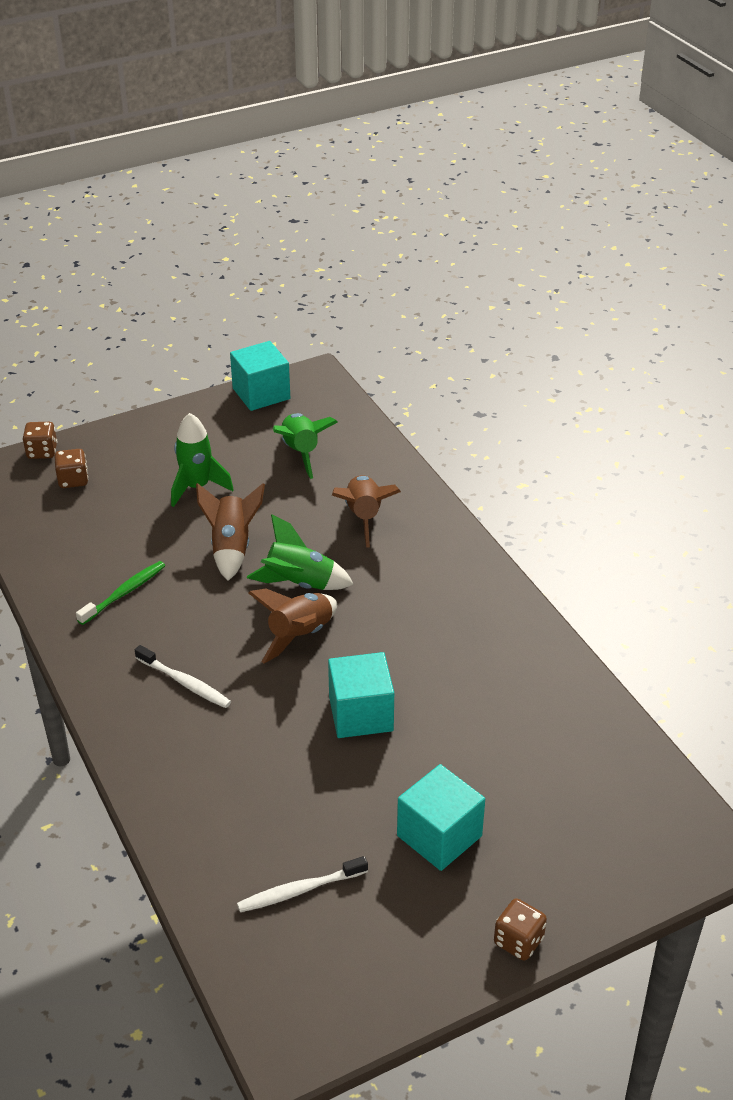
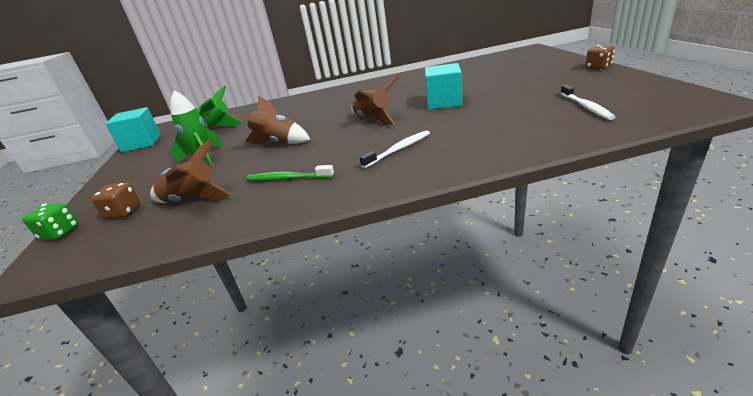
camera: 70 degrees left, 10 degrees down
brown dice [22,422,57,459] -> green dice [22,203,79,240]
green toothbrush [76,561,165,625] -> green toothbrush turned 45 degrees counterclockwise [246,165,334,181]
green rocket [247,514,354,590] -> none
brown rocket [332,475,401,548] -> brown rocket moved to [150,138,232,203]
turquoise cube [397,764,485,871] -> none

